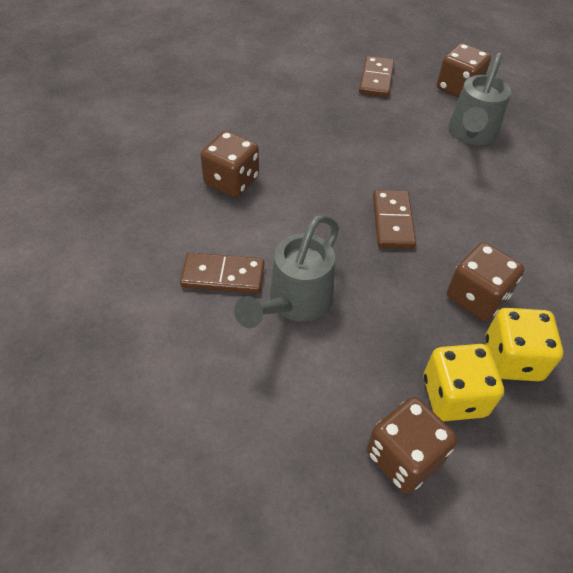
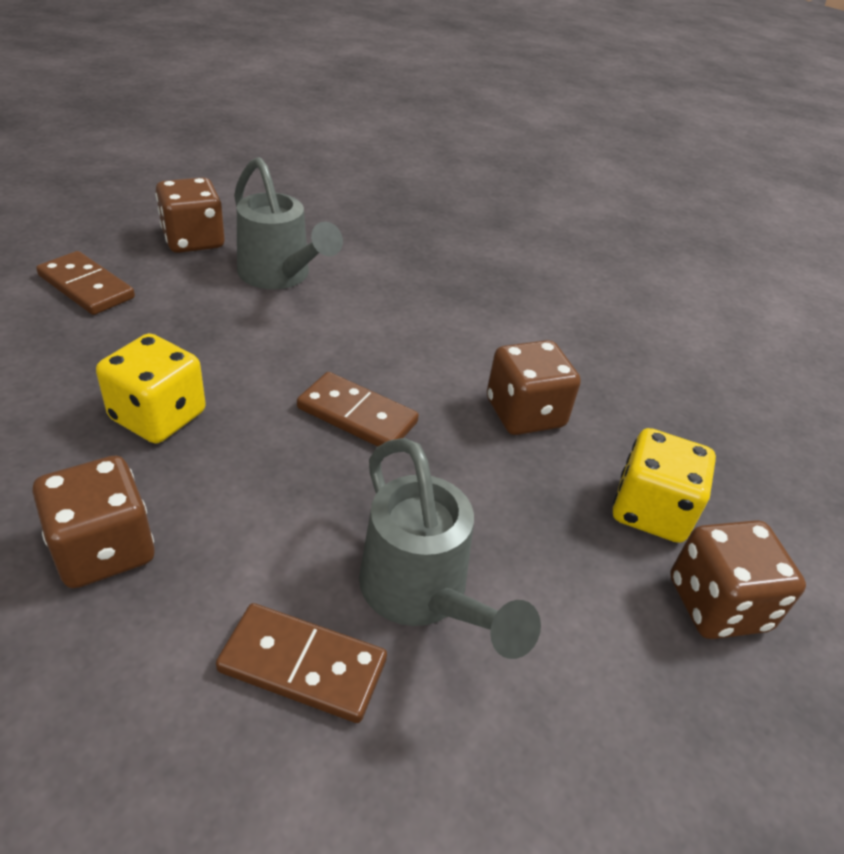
camera: 65 degrees left, 10 degrees down
brown domino [180,252,265,294] -> brown domino turned 75 degrees clockwise [216,603,387,723]
yellow dice [485,308,563,381] -> yellow dice moved to [96,333,206,444]

